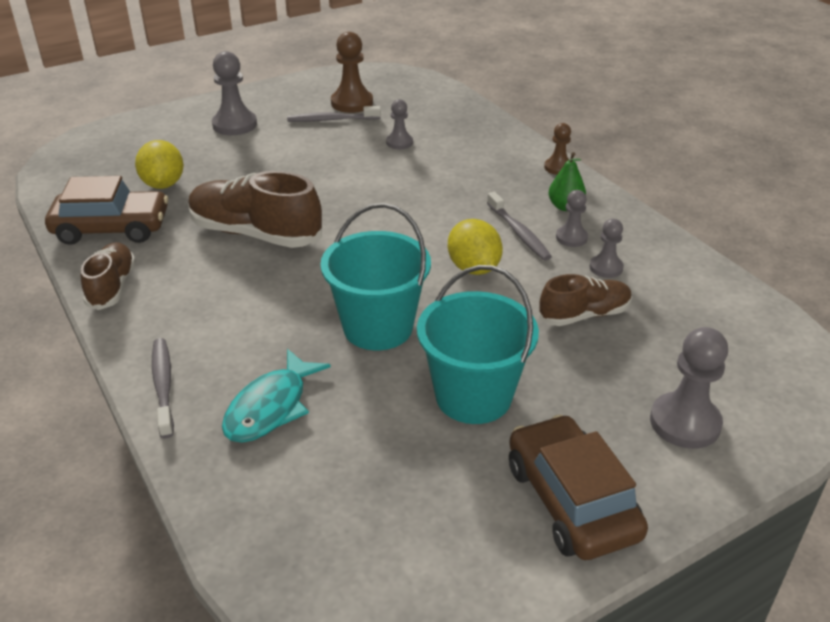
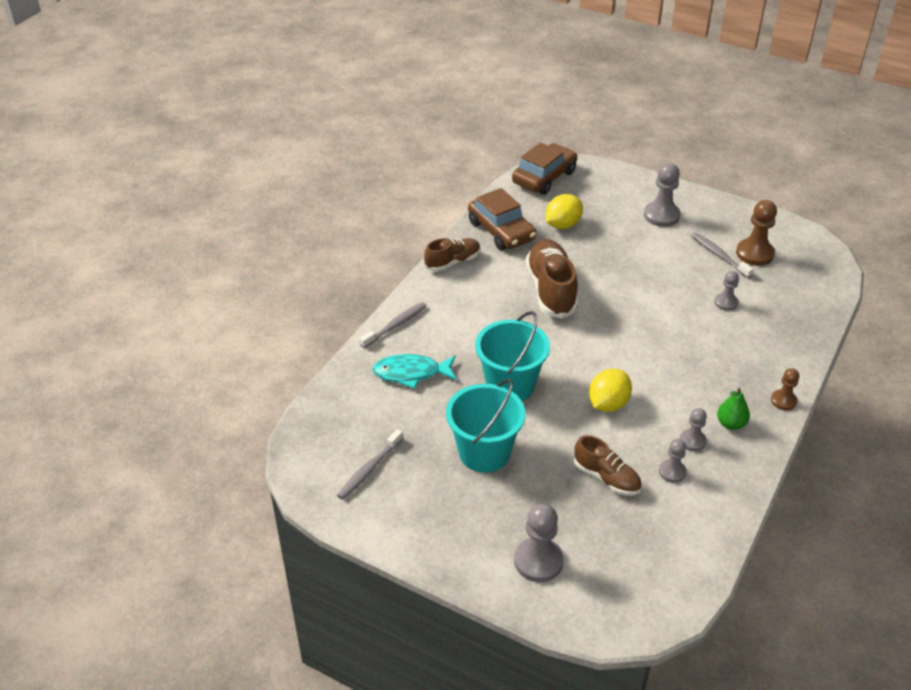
camera: 60 degrees right, 5 degrees up
grey toothbrush [487,192,552,260] -> grey toothbrush moved to [337,429,404,500]
brown car [509,414,648,560] -> brown car moved to [512,143,577,195]

